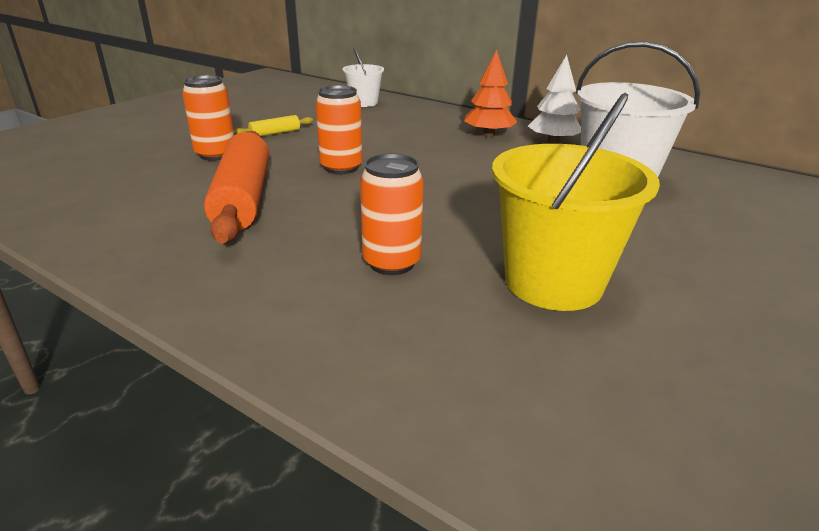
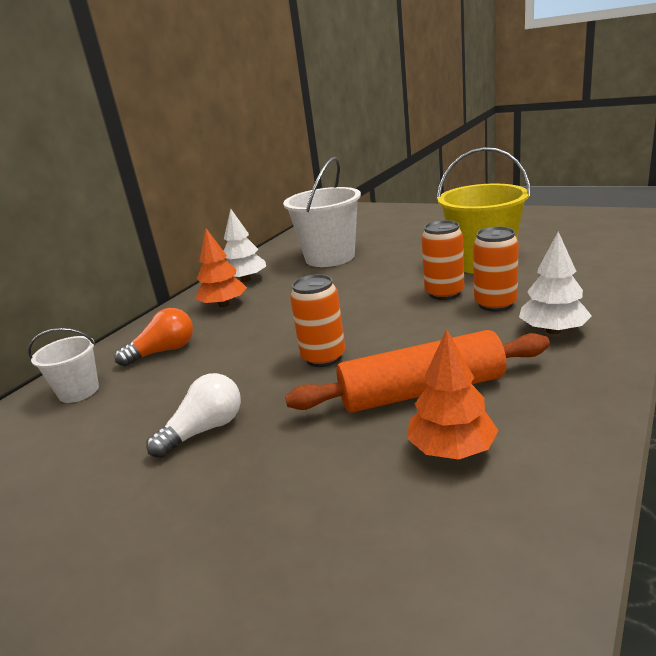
camera: 90 degrees left, 5 degrees down
orange can [182,75,234,161] -> orange can moved to [421,220,464,300]
yellow rolling pin [234,115,313,137] -> white light bulb [146,373,241,458]
none -> orange light bulb [115,308,193,366]
none -> orange tree [407,329,499,460]
none -> white tree [519,232,592,334]

